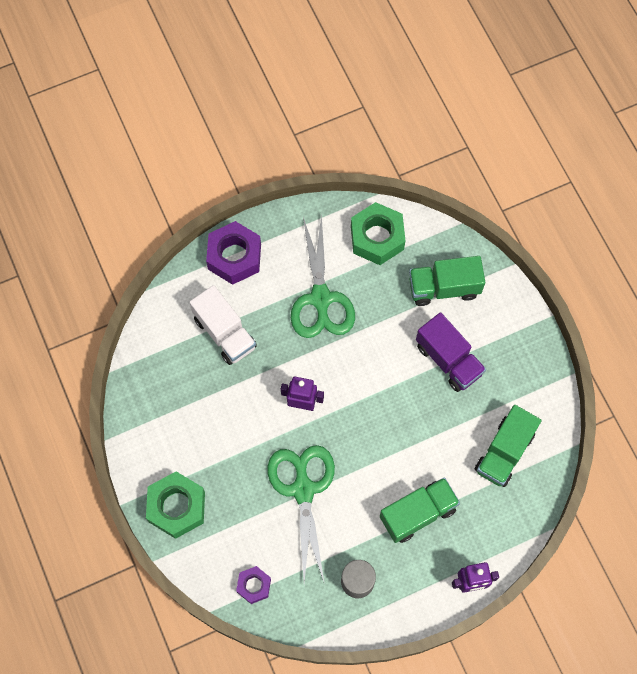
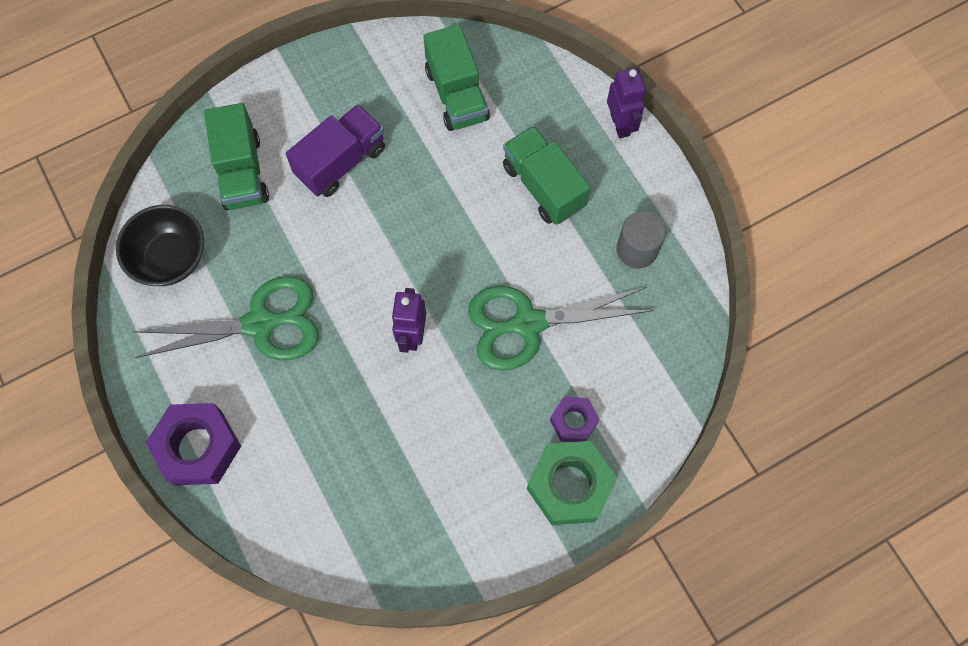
camera: 95 degrees left, 0 degrees up
white truck [189,285,257,365] -> none
purple nut [236,566,271,604] -> purple nut moved to [550,397,600,442]
green nut [351,202,405,265] -> black bowl [116,205,204,286]
green truck [475,405,542,487] -> green truck turned 45 degrees clockwise [423,24,490,131]

